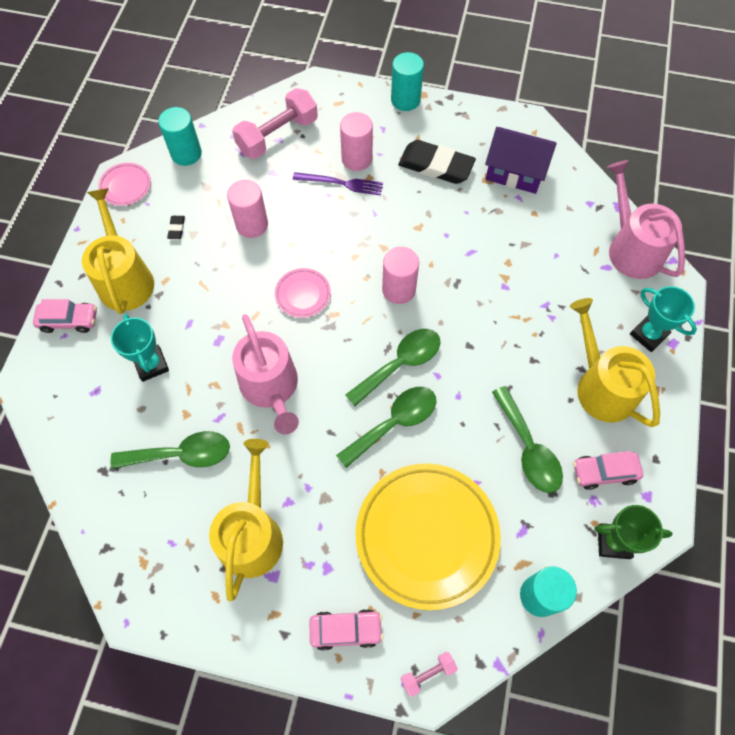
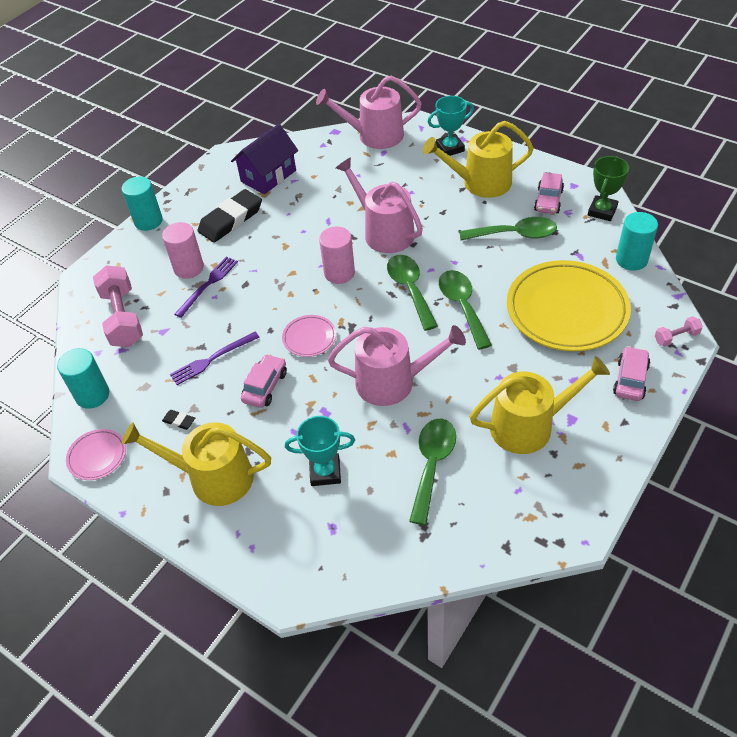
camera: 65 degrees left, 15 degrees down
pink car [33,299,97,333] -> pink car moved to [241,354,287,408]
yellow watering can [209,439,283,601] -> yellow watering can turned 135 degrees clockwise [470,356,610,454]
pink cylinder [227,180,268,238] -> purple fork [170,332,260,385]
pink dumbbell [401,652,458,697] -> pink dumbbell turned 75 degrees clockwise [655,316,703,347]
none -> pink watering can [336,157,423,253]

